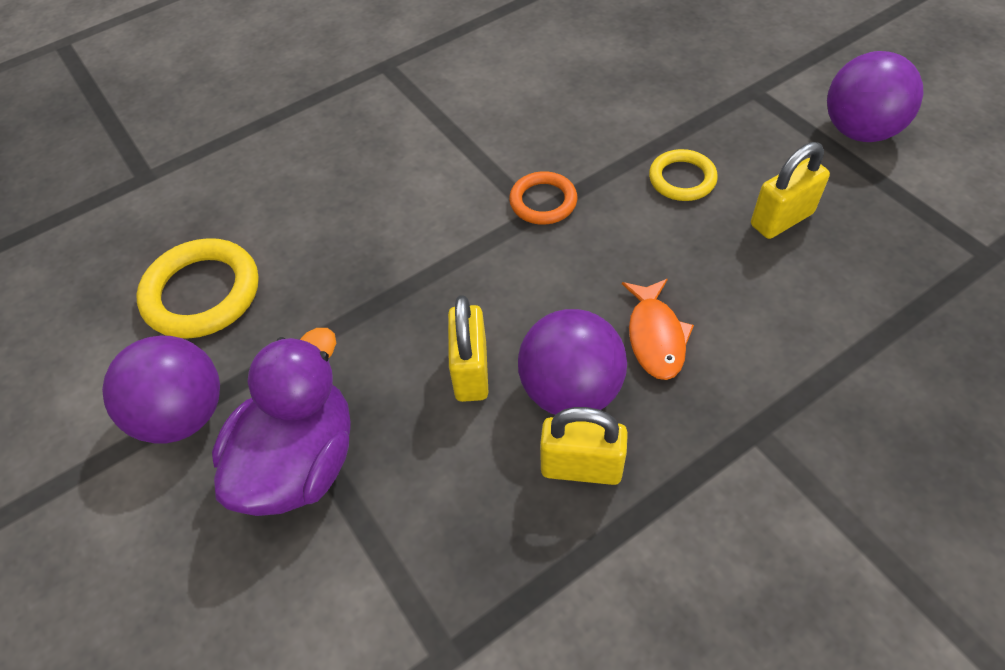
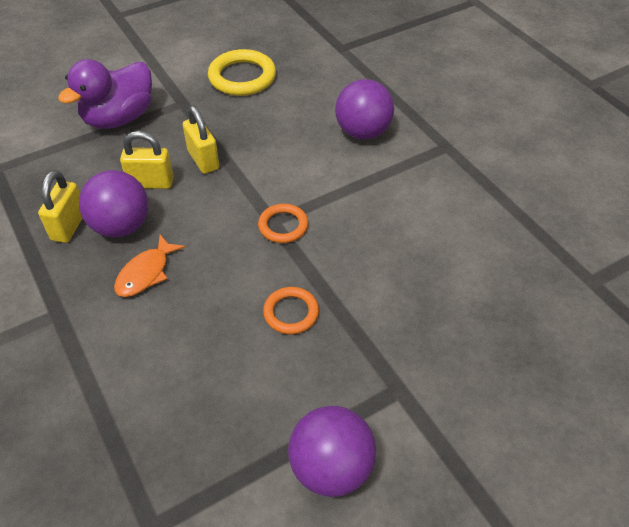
camera: 90 degrees right, 5 degrees down
purple ball [102,336,220,443] -> purple ball moved to [335,79,394,139]
purple duck [212,328,351,516] -> purple duck turned 105 degrees clockwise [58,59,152,129]
orange fish [622,279,694,380] -> orange fish turned 60 degrees counterclockwise [114,235,185,297]
yellow ring [649,149,718,201] -> orange ring [263,287,319,334]
yellow padlock [751,142,830,239] -> yellow padlock moved to [183,106,219,174]

